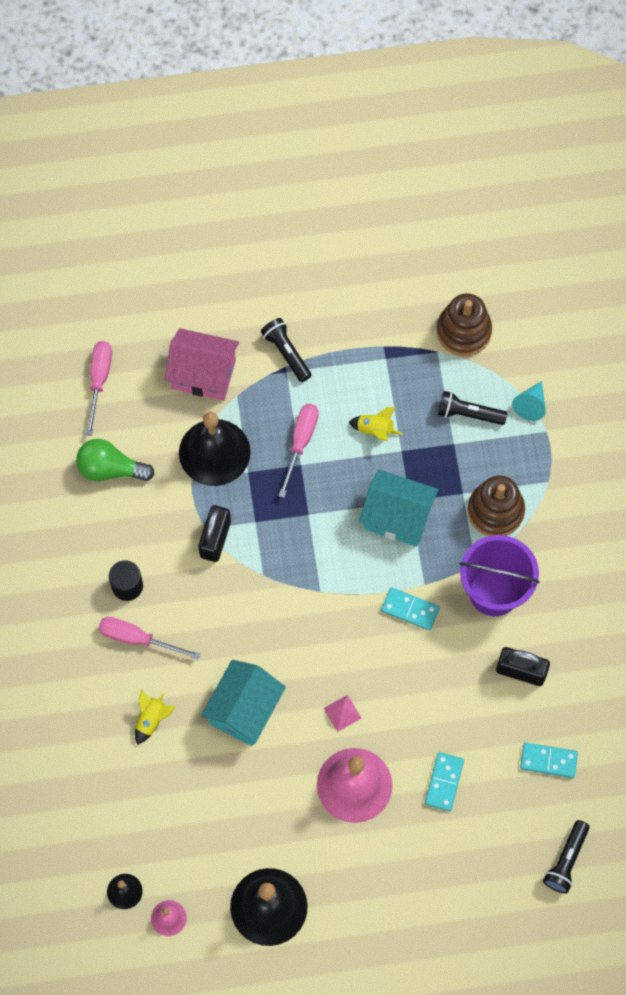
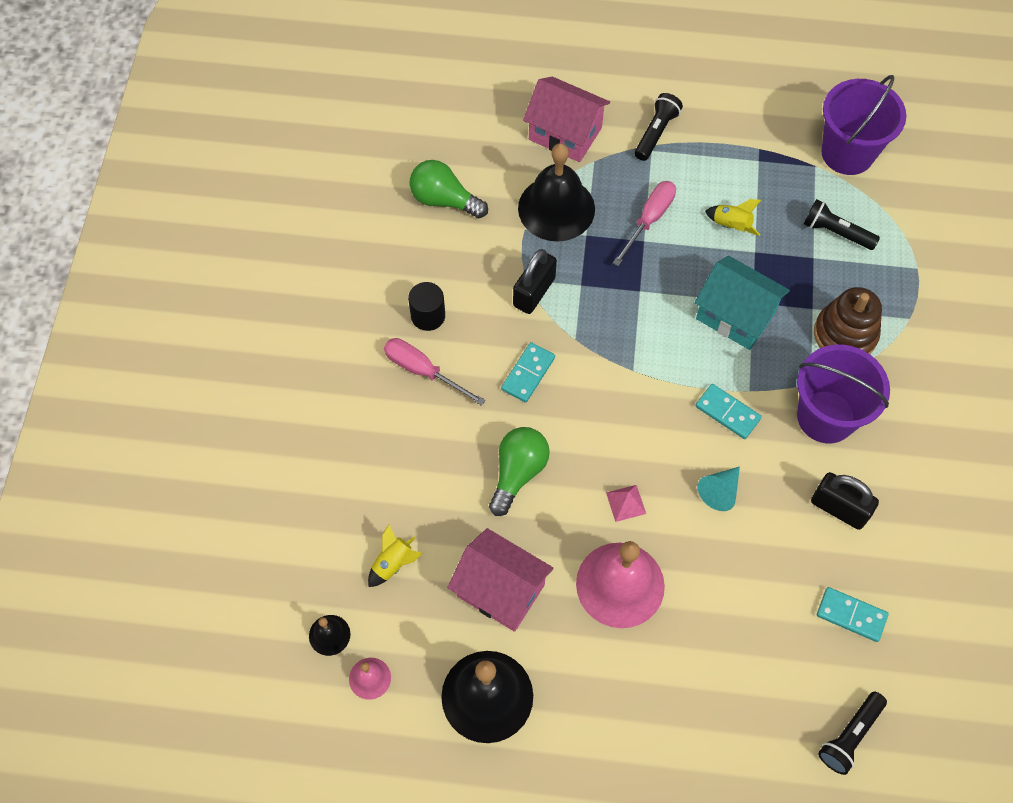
camera: 15 degrees right, 5 degrees down
pink screwdriver [86,341,112,436] -> none
yellow rocket [135,690,176,745] -> yellow rocket moved to [368,525,422,587]
turquoise house [201,660,286,746] -> green light bulb [489,427,550,516]
black flashlight [261,318,311,382] -> black flashlight turned 45 degrees clockwise [635,93,683,161]
turquoise domino [425,752,464,811] -> turquoise domino moved to [501,342,555,403]
brown stacking toy [437,293,492,356] -> purple bucket [821,75,906,175]
turquoise cone [512,381,546,421] -> turquoise cone moved to [697,466,740,511]
none -> pink house [447,528,553,632]

